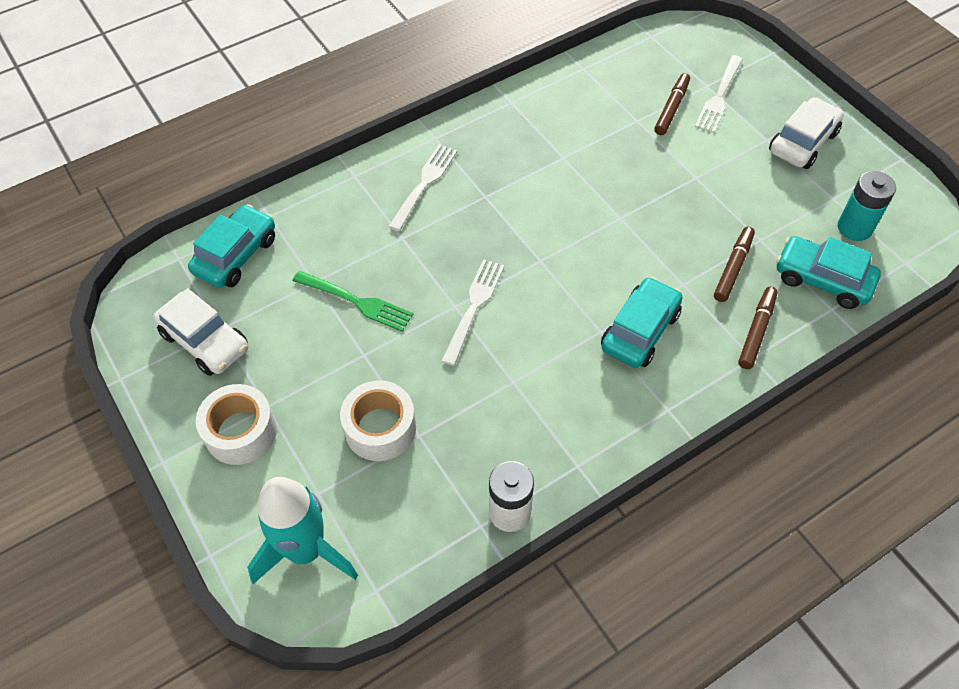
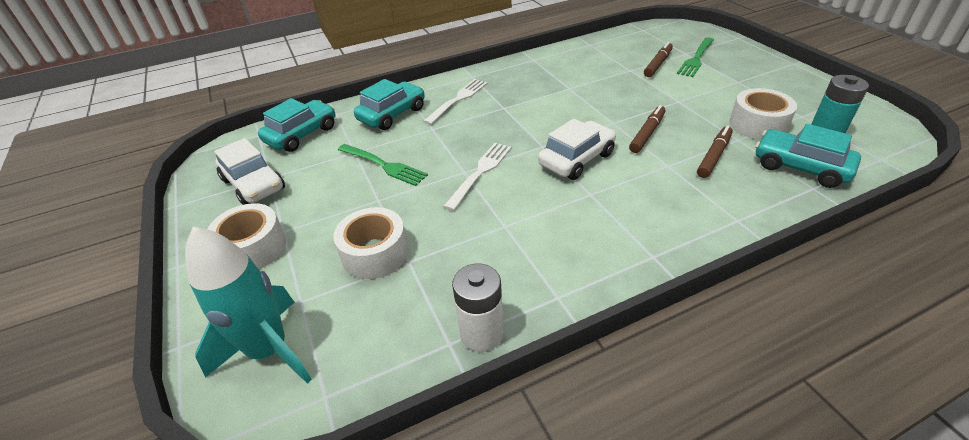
camera: 10 degrees right, 15 degrees down
turquoise car [601,277,683,368] -> turquoise car moved to [354,79,425,130]
white fork [695,55,743,133] -> green fork [677,37,714,77]
brown marker [738,287,778,369] -> brown marker moved to [629,105,666,153]
white car [769,97,844,169] -> white car moved to [538,119,616,180]
none -> white tape [729,88,797,140]

